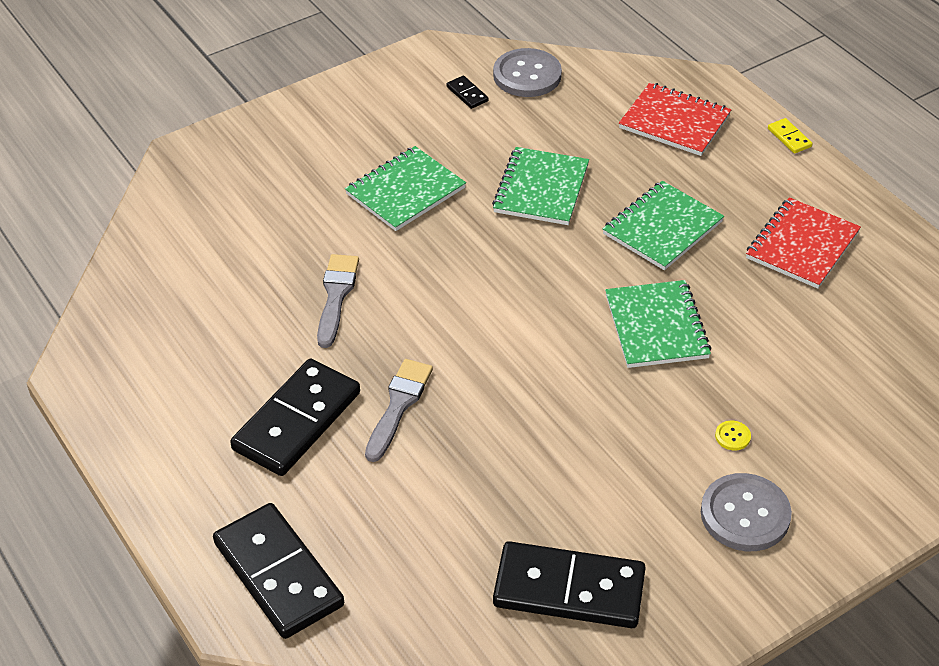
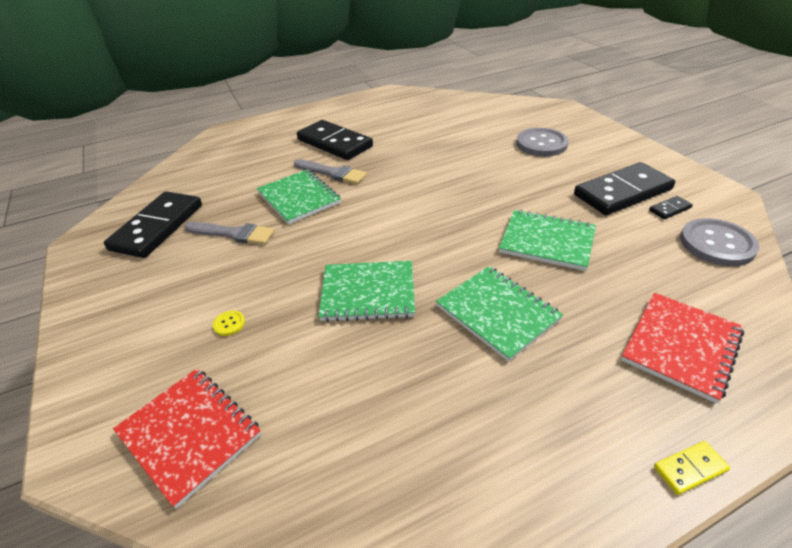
camera: 100 degrees right, 5 degrees down
black domino [213,503,344,639] -> black domino moved to [574,162,675,215]
grey brush [317,254,359,348] -> grey brush moved to [184,222,275,245]
green notebook [345,146,466,231] -> green notebook moved to [257,170,341,224]
grey button [701,473,792,551] -> grey button moved to [516,128,569,157]
red notebook [746,197,861,289] -> red notebook moved to [113,368,261,509]

